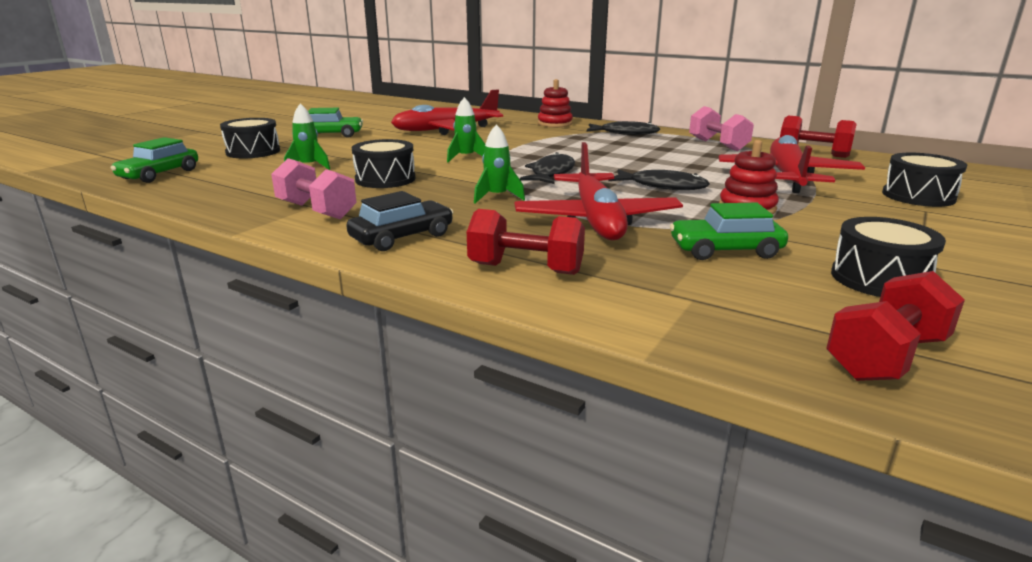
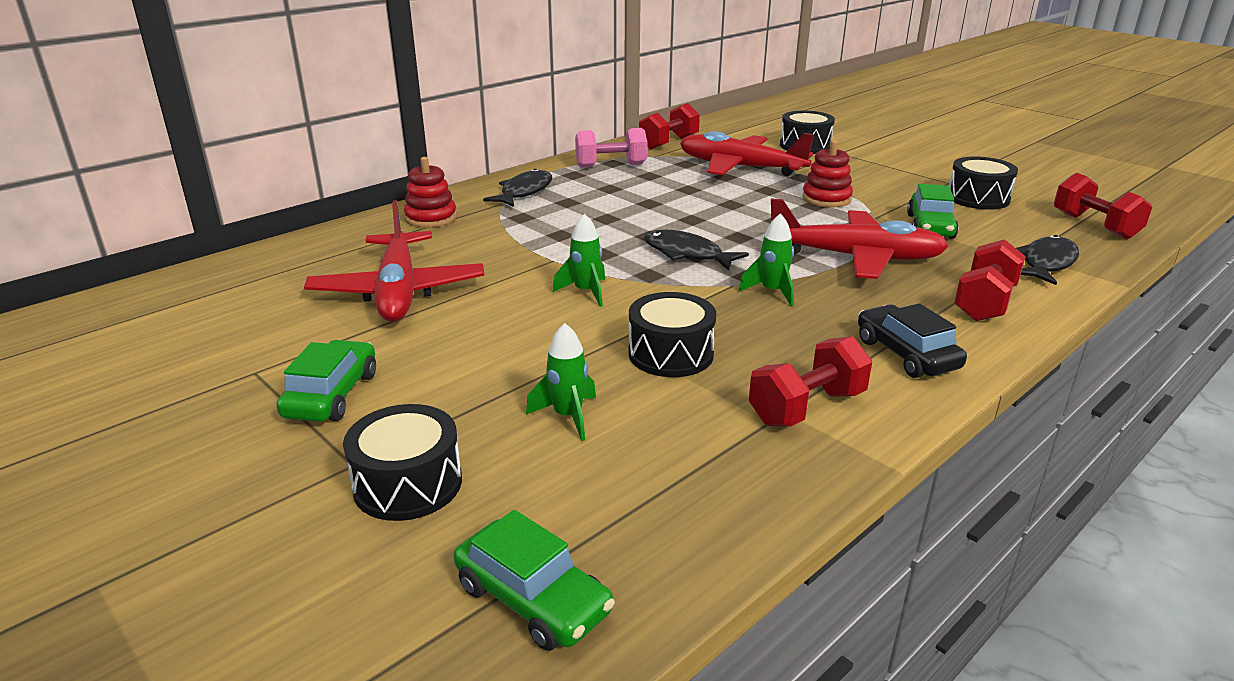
camera: 75 degrees left, 5 degrees up
pink dumbbell [271,158,357,220] -> red dumbbell [749,336,872,426]
black fish [608,169,710,190] -> black fish moved to [1016,235,1079,285]

